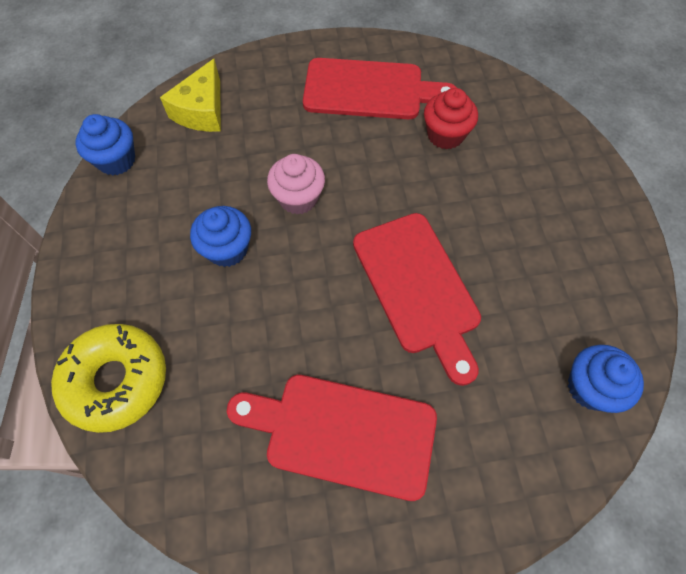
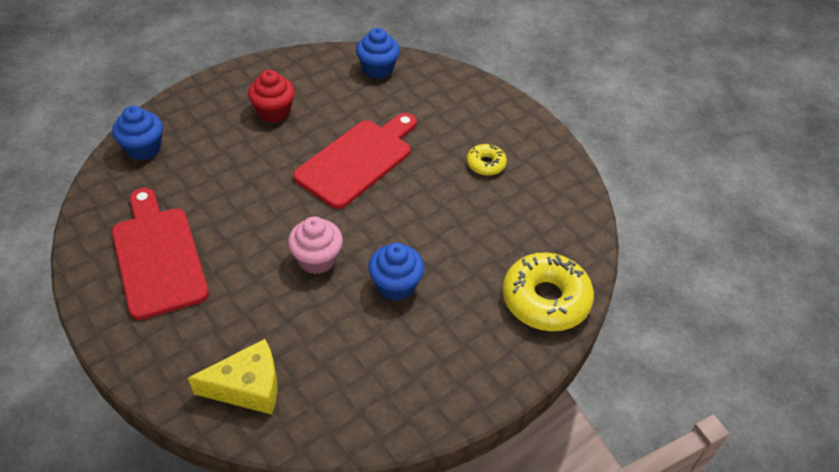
camera: 120 degrees left, 15 degrees down
blue cupcake [76,114,135,176] -> blue cupcake moved to [112,106,163,160]
red cutting board [227,375,437,501] -> yellow donut [467,143,507,175]
red cupcake [424,88,478,150] -> red cupcake moved to [248,70,295,123]

